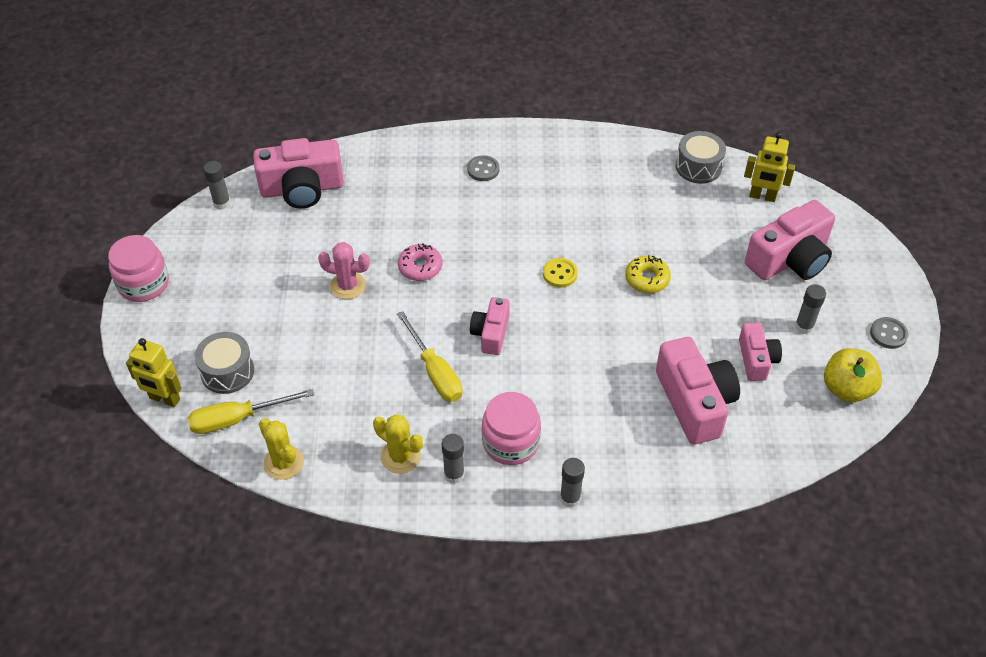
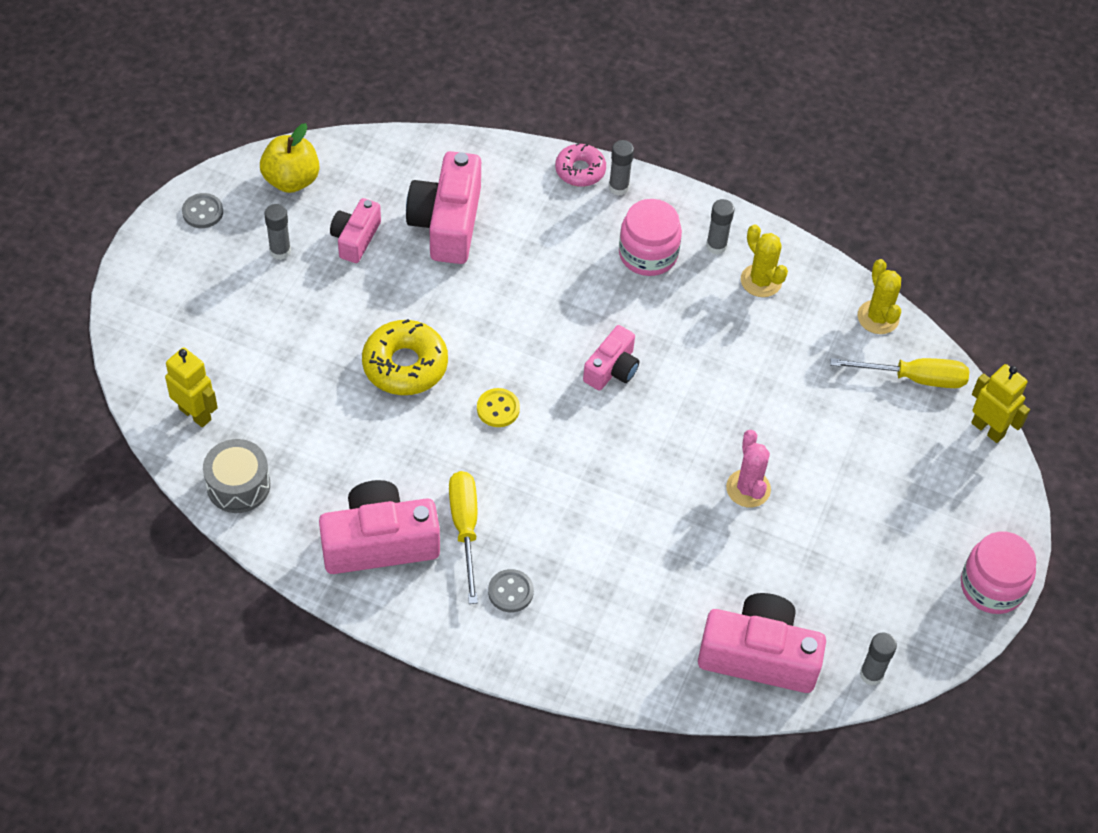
camera: 160 degrees left, 5 degrees up
grey drum [194,332,254,394] -> none
pink cactus [318,242,370,299] -> pink cactus turned 45 degrees clockwise [726,430,771,507]
yellow screwdriver [397,311,463,402] -> yellow screwdriver moved to [449,471,478,604]
pink donut [398,243,443,281] -> pink donut moved to [555,143,606,187]
yellow donut [625,255,671,293] -> yellow donut [362,319,448,395], size x1.57
pink camera [745,200,835,280] -> pink camera moved to [319,480,440,574]

